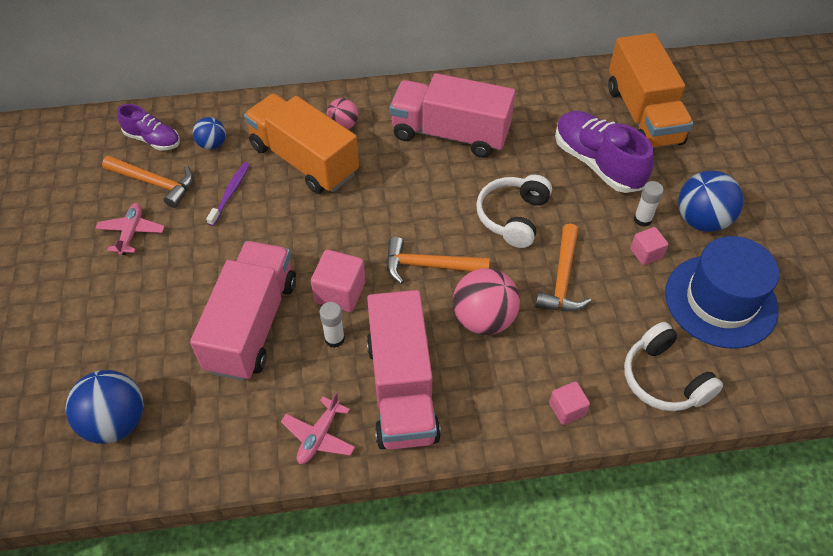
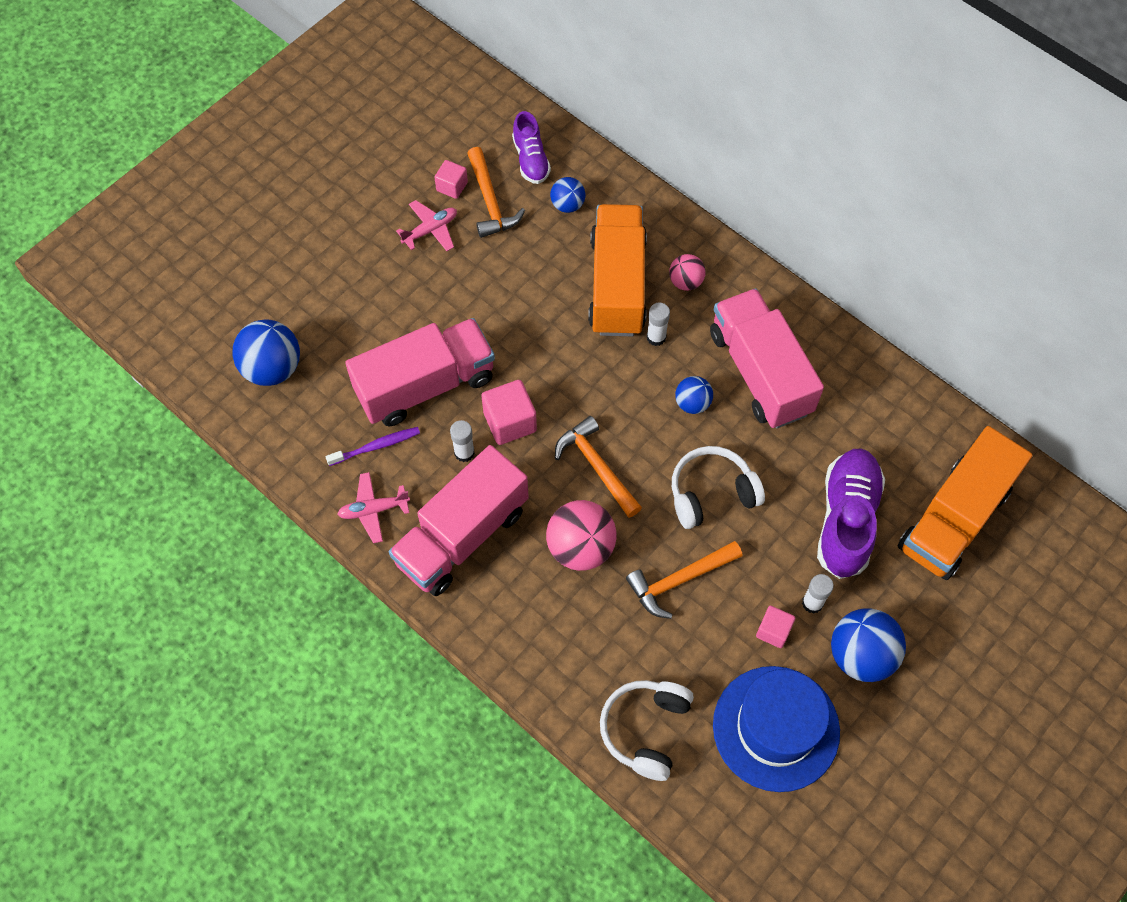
camera: 50 degrees right, 10 degrees up
purple toothbrush [206,162,250,226] -> purple toothbrush moved to [325,427,420,466]
pink cube [549,381,590,425] -> pink cube moved to [434,160,468,199]
none -> white glue stick [647,303,670,346]
none -> blue ball [675,376,713,414]

